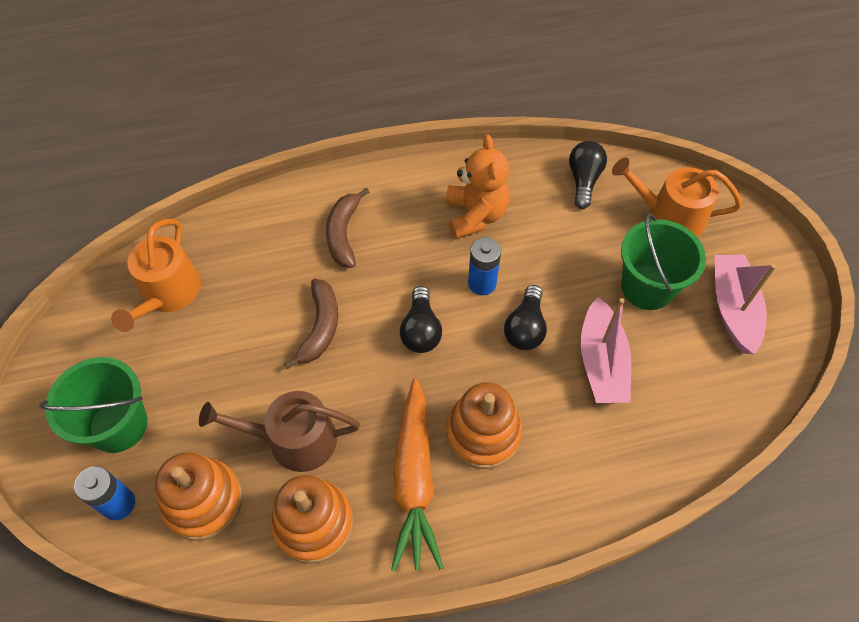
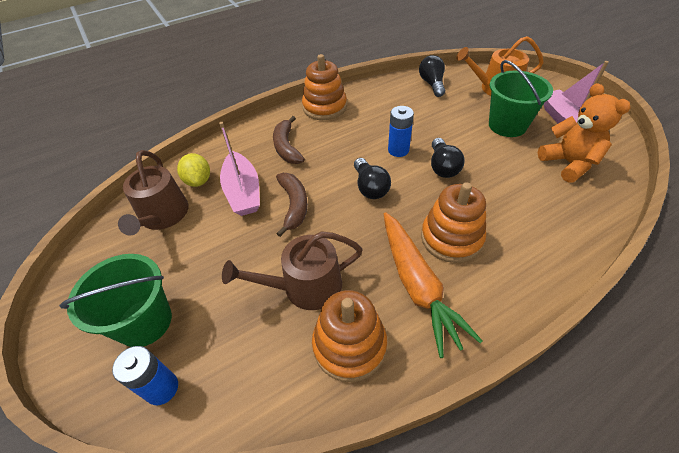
camera: 15 degrees left, 10 degrees down
orange watering can [111,219,201,332] -> brown watering can [118,150,188,235]
orange stacking toy [155,453,242,540] -> orange stacking toy moved to [302,54,347,120]
orange teddy bear [446,135,510,239] -> orange teddy bear moved to [538,83,630,183]
pink boat [581,297,631,403] -> pink boat moved to [219,122,260,216]
none -> yellow lemon [177,153,210,187]

